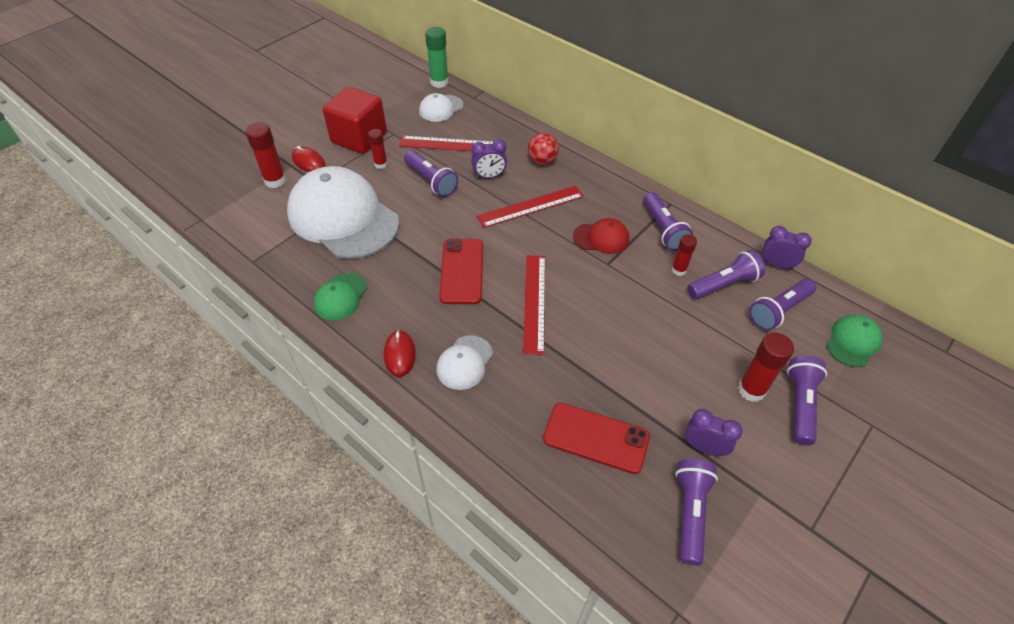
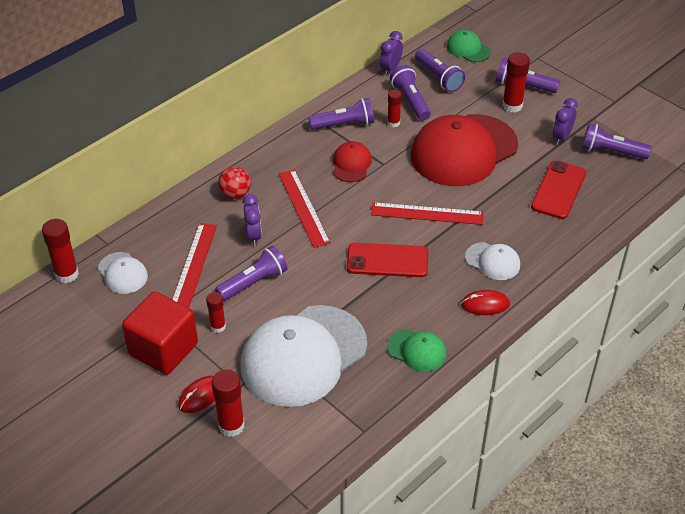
camera: 85 degrees left, 5 degrees down
green glue stick [425,27,449,88] -> red glue stick [42,219,79,283]
none -> red cap [411,114,518,186]

